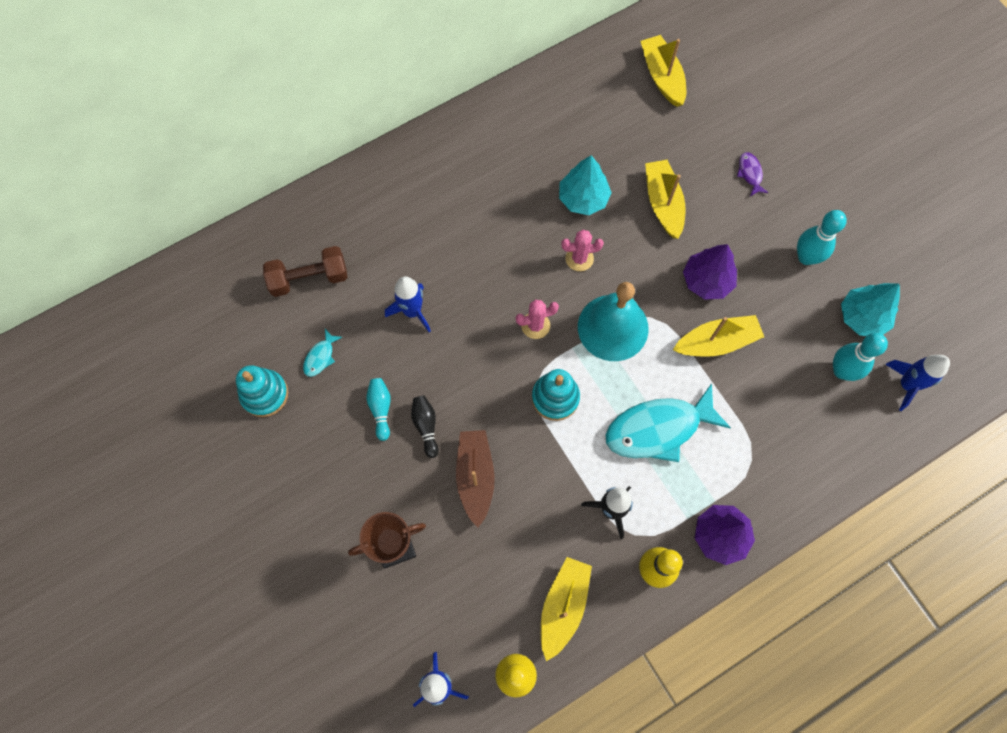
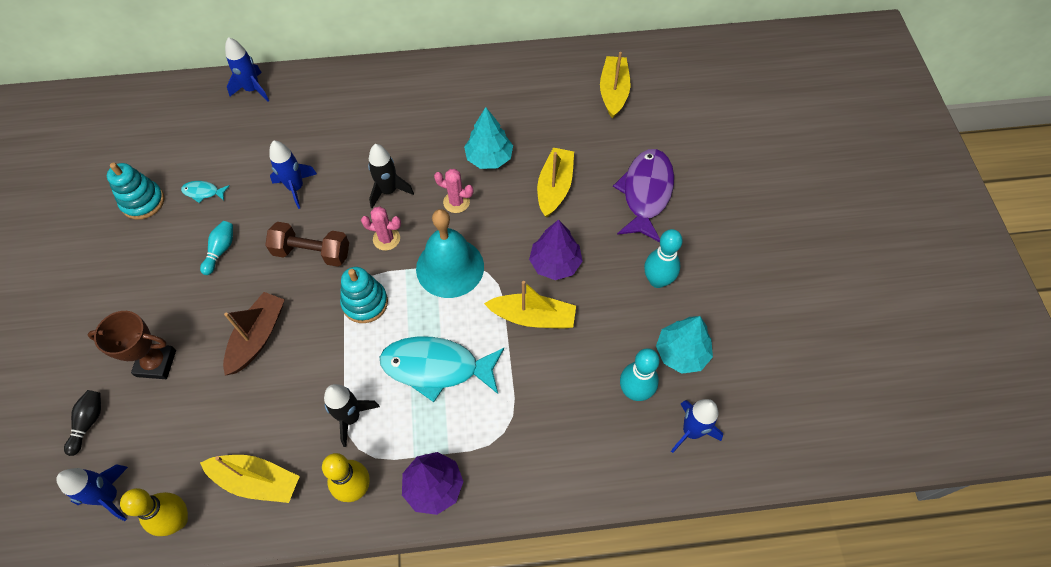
camera: 25 degrees right, 10 degrees down
brown dumbbell [263,246,348,297] -> brown dumbbell moved to [265,222,349,267]
turquoise fish [303,329,342,377] -> turquoise fish turned 45 degrees clockwise [181,181,230,203]
black bowling pin [411,396,439,458] -> black bowling pin moved to [64,390,101,456]
yellow boat [541,557,592,661] -> yellow boat turned 60 degrees clockwise [200,455,300,503]
purple fish [737,152,769,196] -> purple fish [613,149,674,242], size x2.32
none -> blue rocket [225,37,269,102]
none -> black rocket [368,144,414,208]

